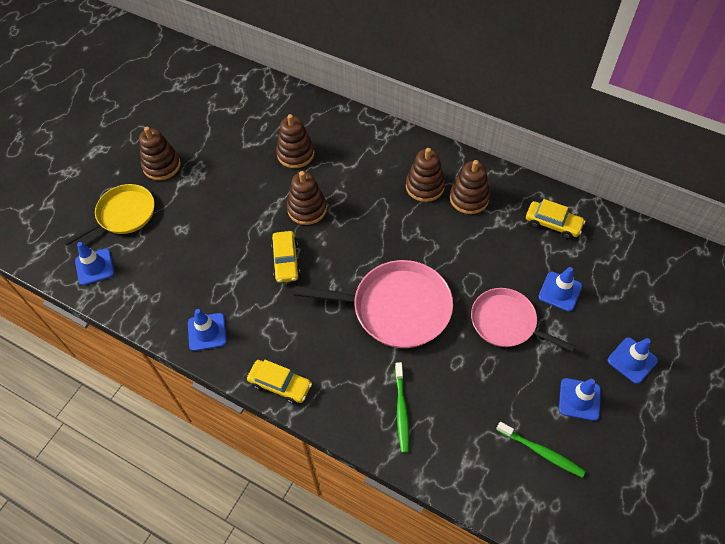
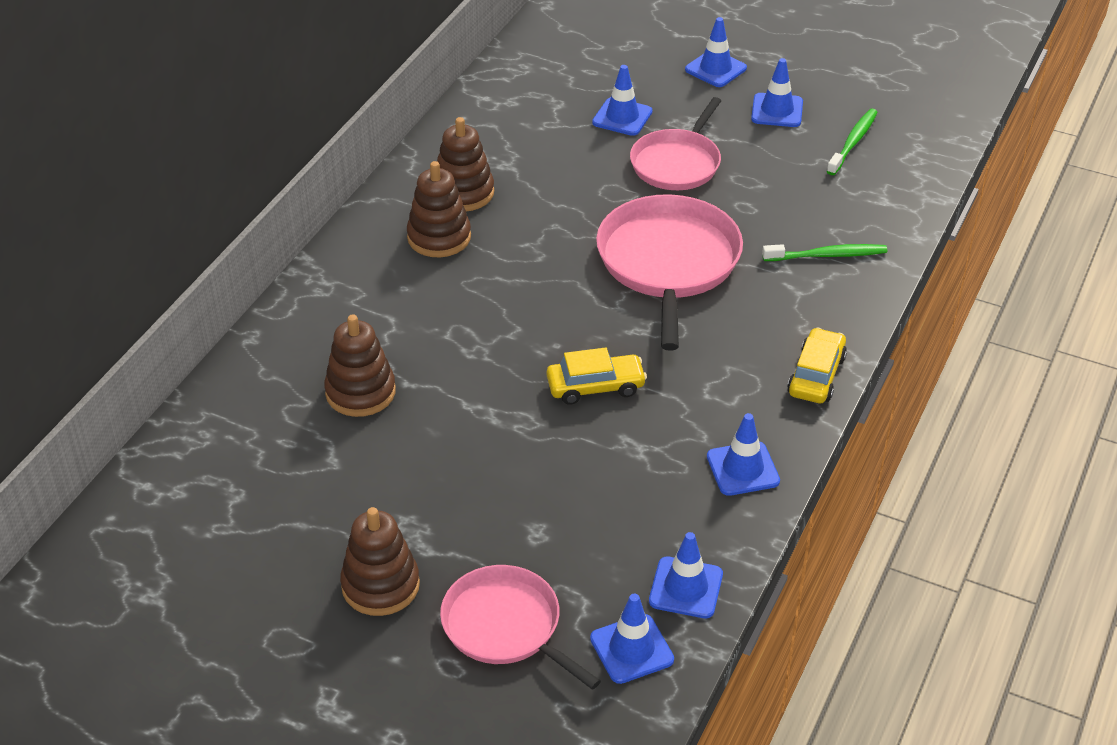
camera: 95 degrees left, 15 degrees down
yellow pan [64,184,155,246] -> pink pan [440,565,601,690]
brown stacking toy [287,171,327,225] -> none
yellow car [526,199,585,239] -> none
none -> blue traffic cone [649,532,723,618]

